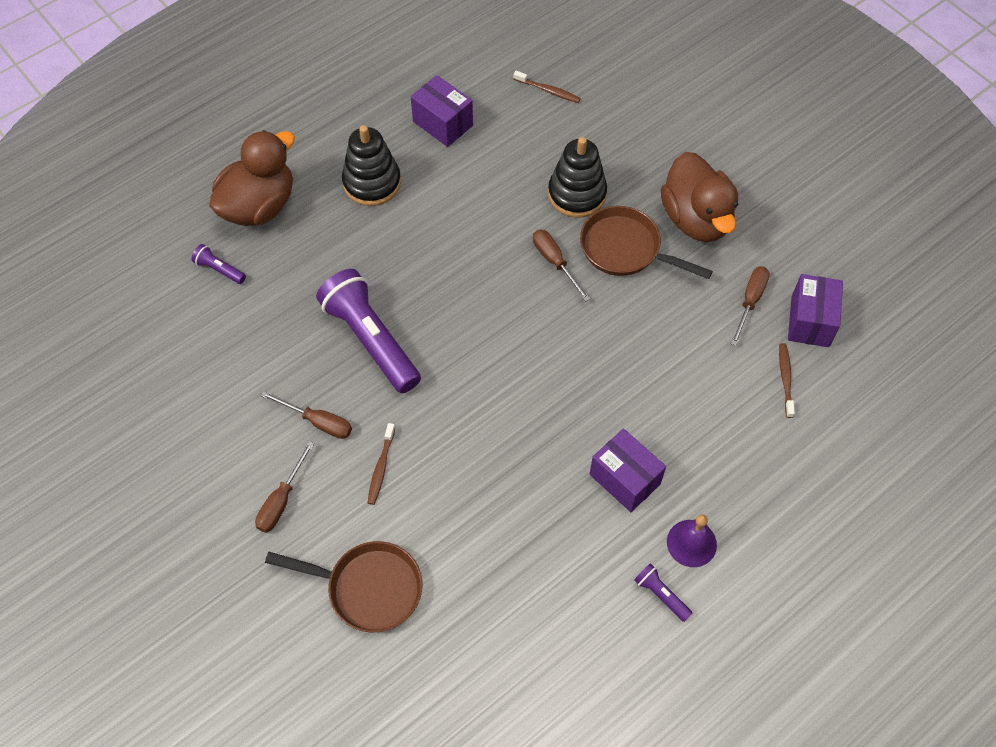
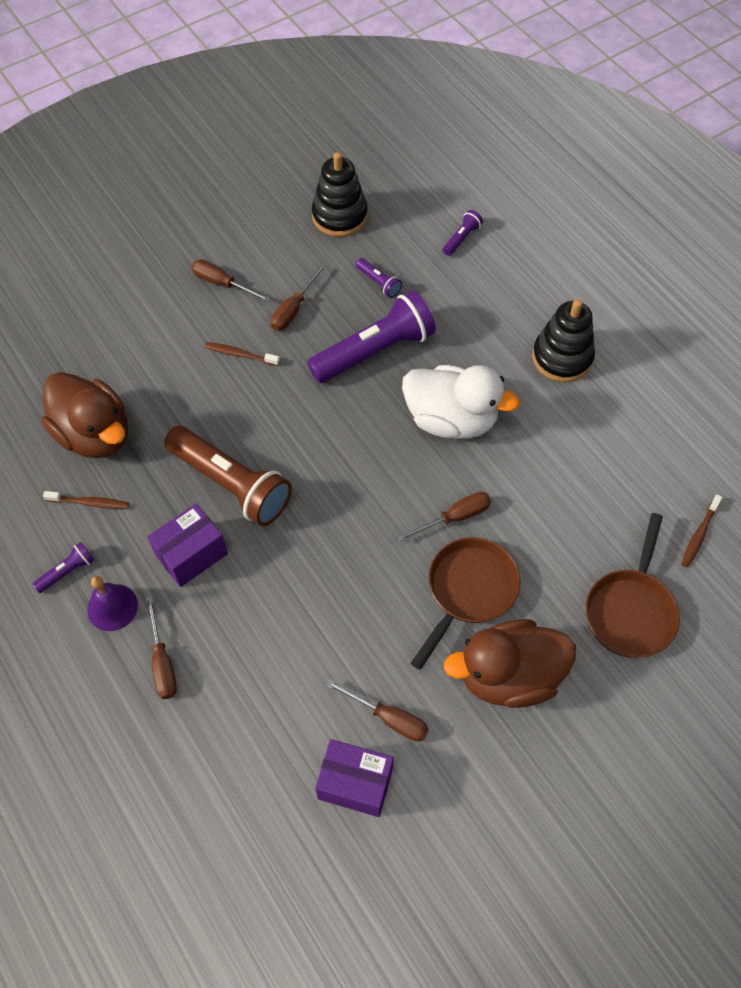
camera: 95 degrees right, 0 degrees up
brown duck [209,130,295,226] -> brown duck moved to [42,372,128,458]
brown pan [265,541,422,632] -> brown pan moved to [586,513,680,658]
purple box [411,75,473,147] -> none
black stacking toy [548,137,607,218] -> black stacking toy moved to [312,152,368,237]
brown toothbrush [779,343,795,418] -> brown toothbrush moved to [43,491,129,509]
none -> brown screwdriver [146,596,177,699]
none -> brown flashlight [164,426,292,526]
none -> purple flashlight [356,258,402,298]
none -> white duck [402,365,520,439]

